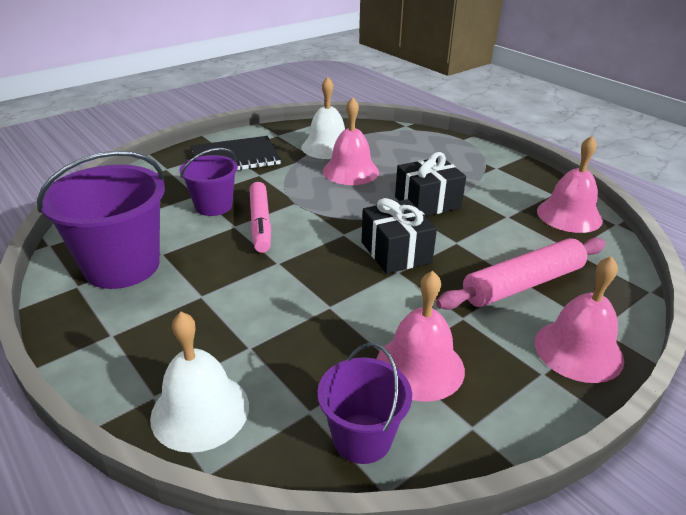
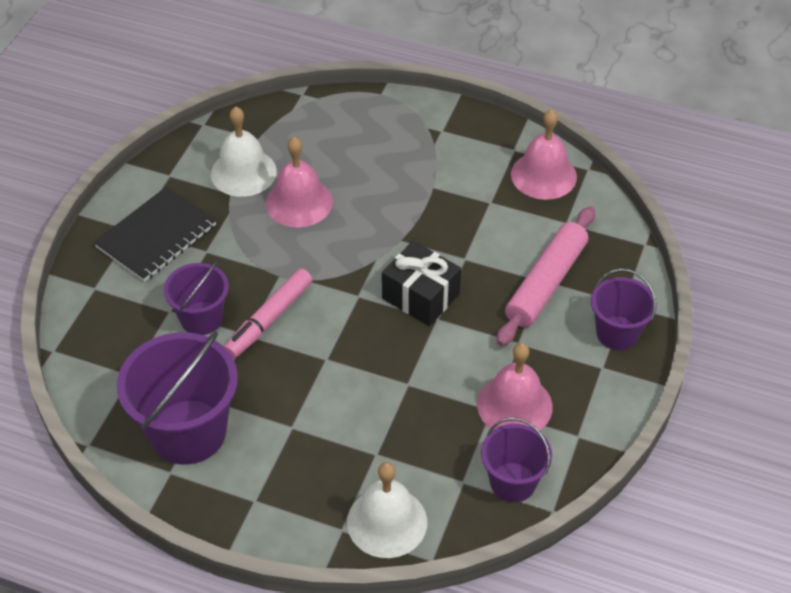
camera: 30 degrees left, 15 degrees up
pink marker [249,182,271,253] -> pink marker turned 75 degrees clockwise [224,269,312,358]
black gift [395,152,466,216] -> none
pink bell [535,256,624,383] -> purple bucket [591,269,657,350]

